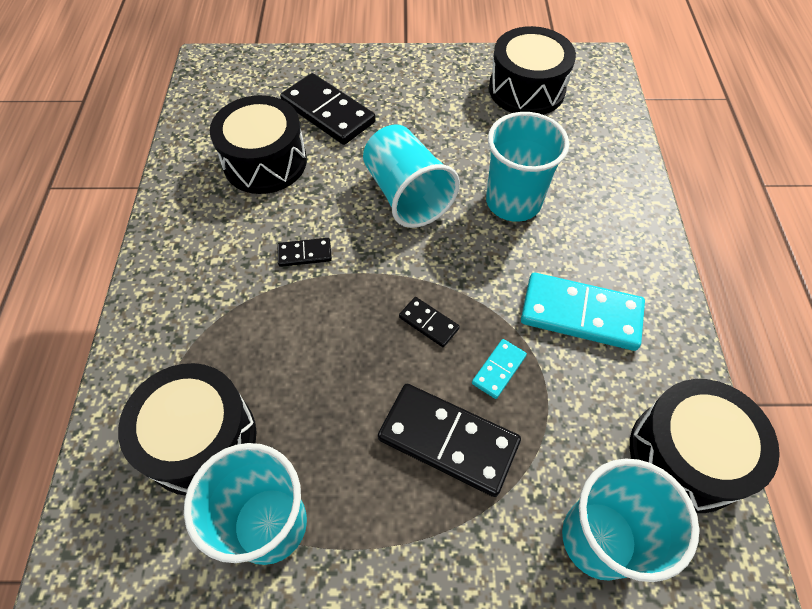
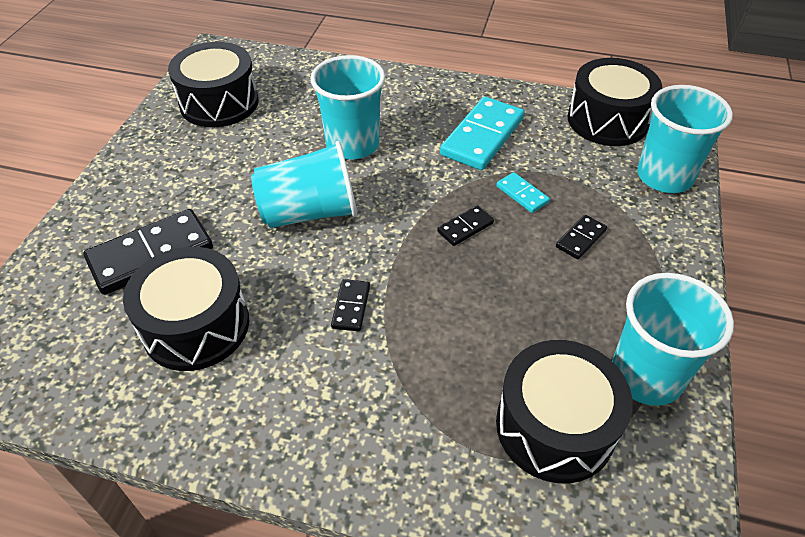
camera: 75 degrees left, 10 degrees down
black domino [378,384,521,497] -> black domino [556,215,607,260], size x0.49

